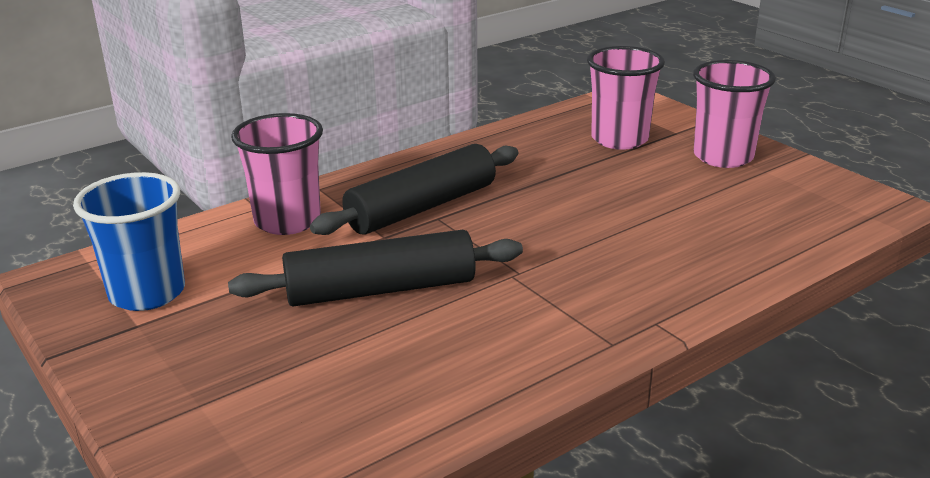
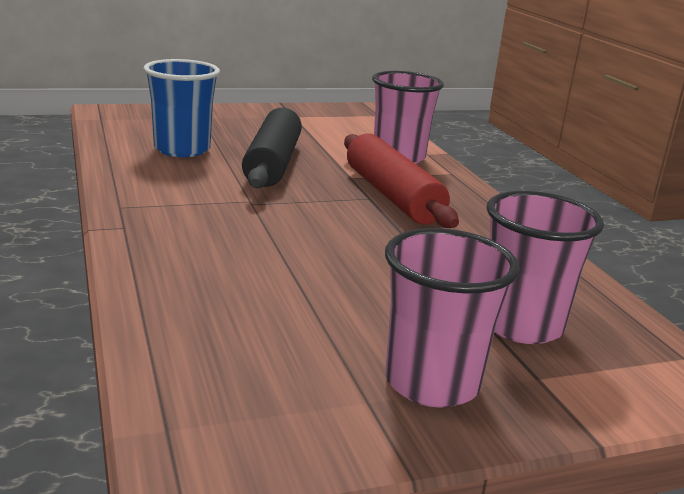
camera: 105 degrees right, 5 degrees down
blue cup [73,172,185,311] -> blue cup moved to [143,59,220,157]
black rolling pin [310,144,518,235] -> red rolling pin [344,133,459,228]

